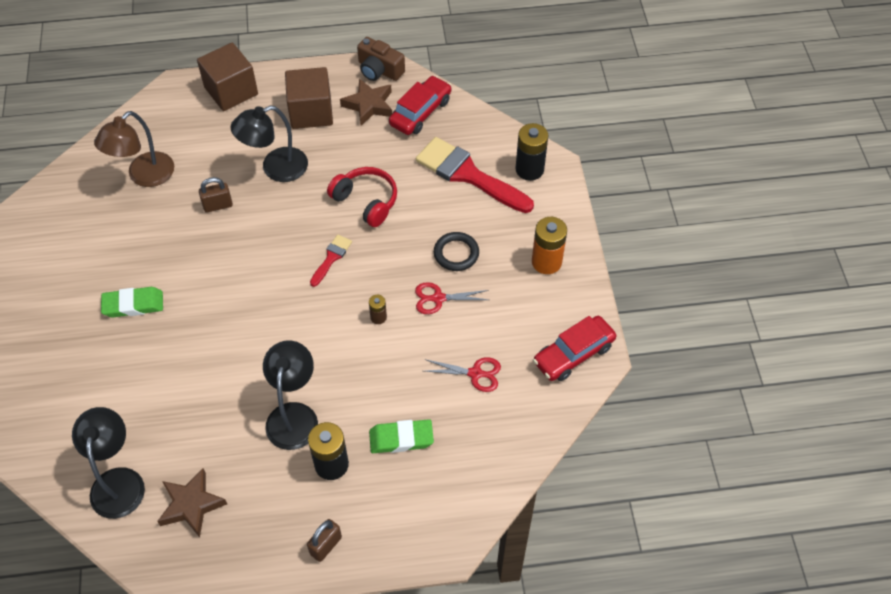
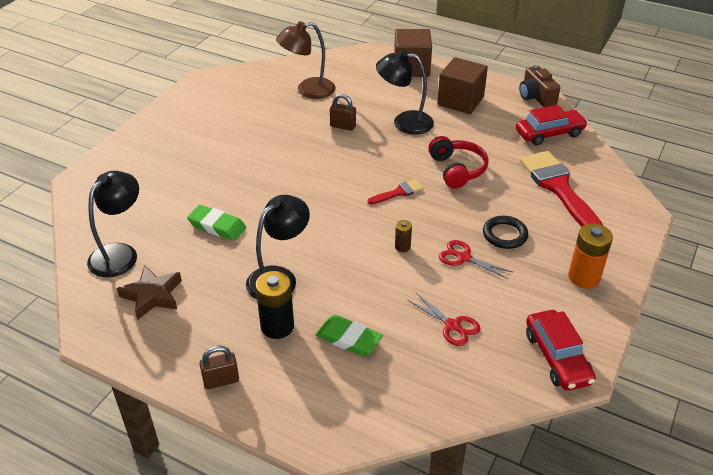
camera: 35 degrees right, 15 degrees down
green eraser [101,287,163,317] -> green eraser moved to [187,205,246,241]
brown star [340,78,392,126] -> none
black battery [515,123,548,181] -> none
red car [533,316,616,381] -> red car turned 105 degrees counterclockwise [526,310,596,391]

